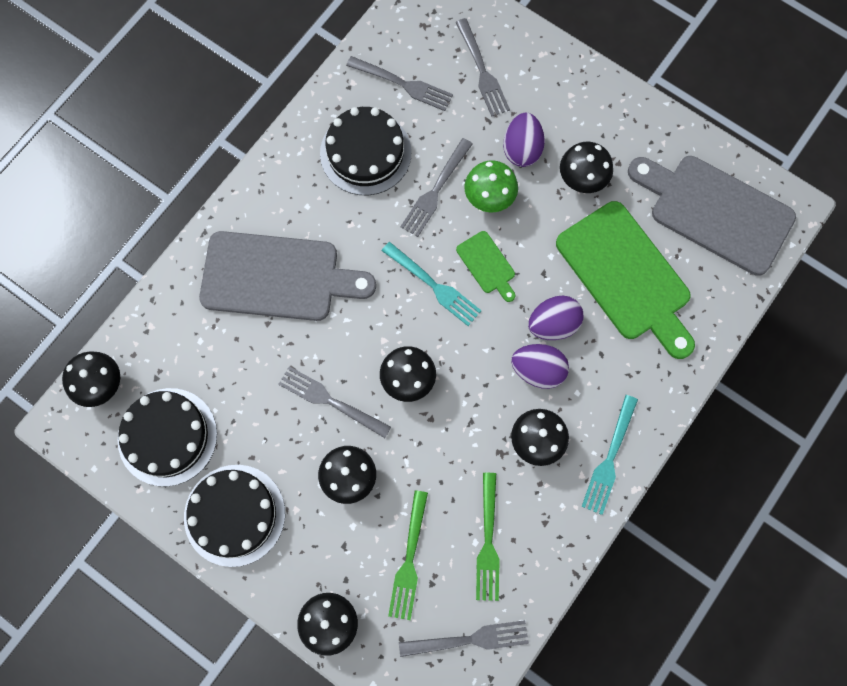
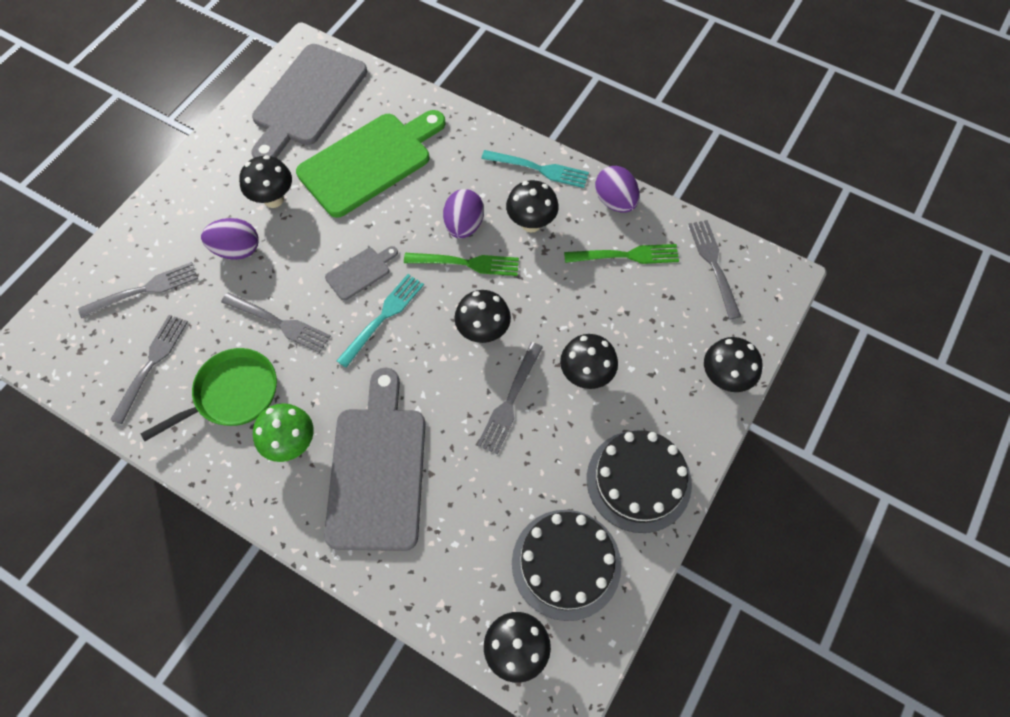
camera: 95 degrees left, 10 degrees down
black cake [320,107,411,195] -> green pan [141,348,277,441]
green fork [388,490,428,620] -> green fork moved to [404,253,519,276]
green cutting board [456,231,515,302] -> grey cutting board [325,246,398,301]
green mushroom [464,160,518,212] -> green mushroom moved to [253,403,314,462]
purple egg [528,295,584,340] -> purple egg moved to [595,166,640,213]

